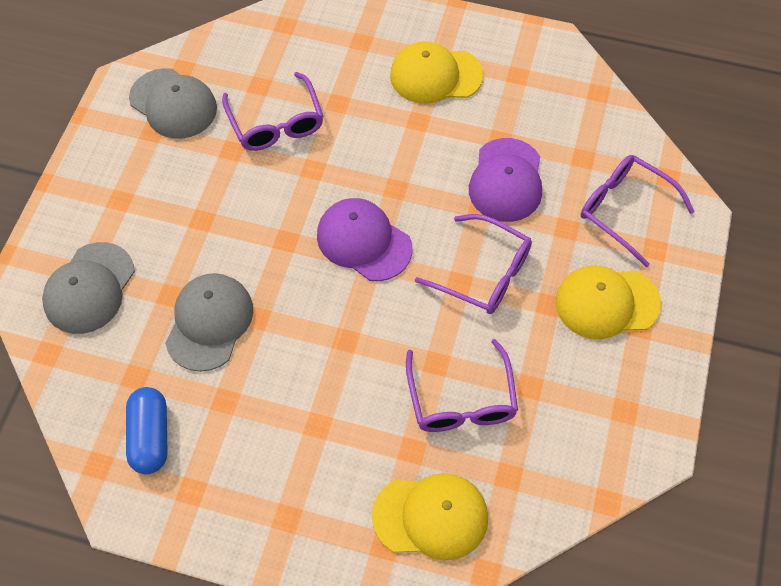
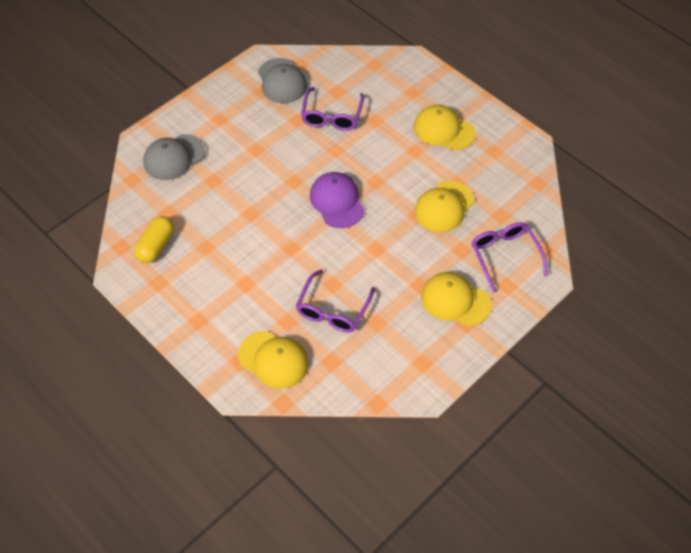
camera: 30 degrees right, 5 degrees down
blue capsule [126,387,168,474] -> yellow capsule [134,216,174,263]
grey cap [165,273,253,372] -> none
purple glasses [415,214,532,314] -> none
purple cap [469,138,542,222] -> yellow cap [415,181,474,232]

